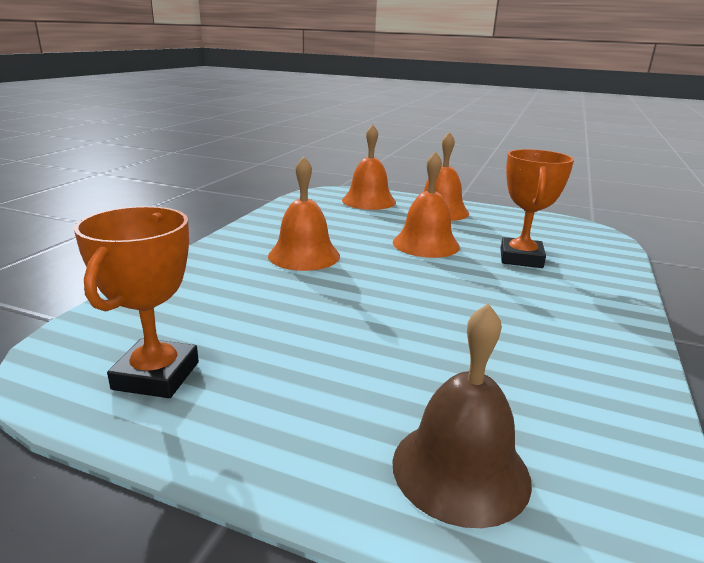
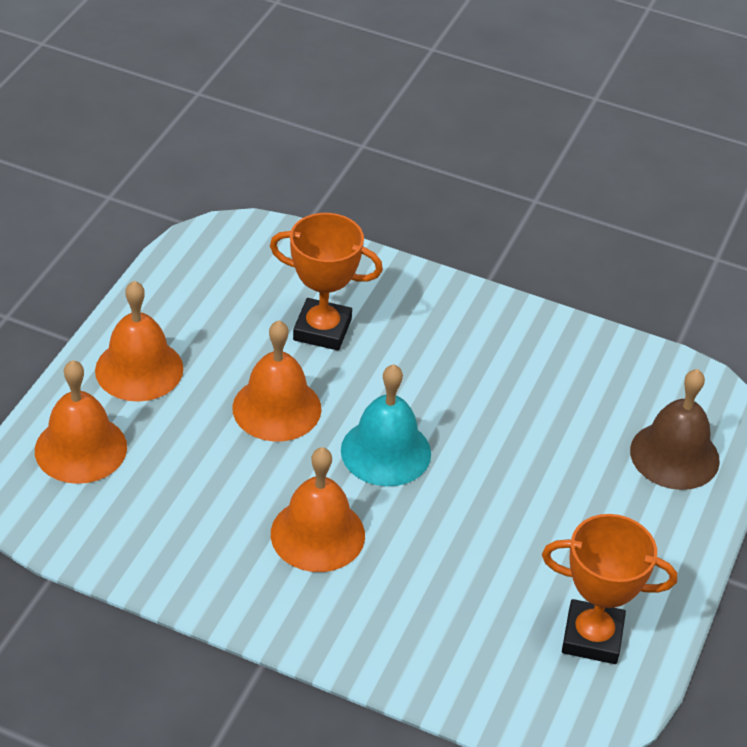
camera: 90 degrees left, 20 degrees up
none -> turquoise bell [341,364,431,486]

